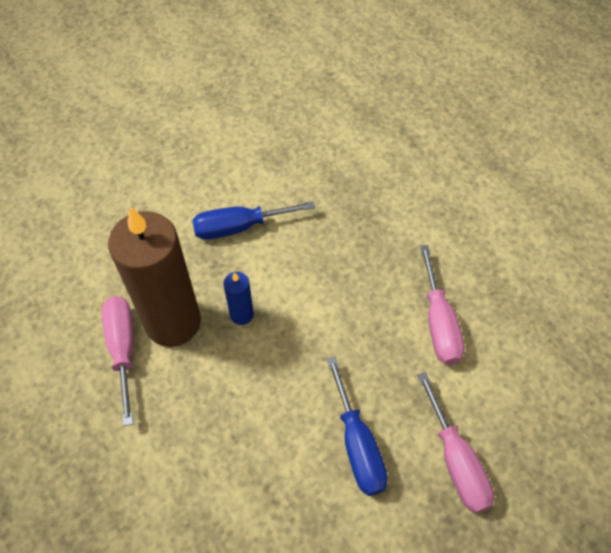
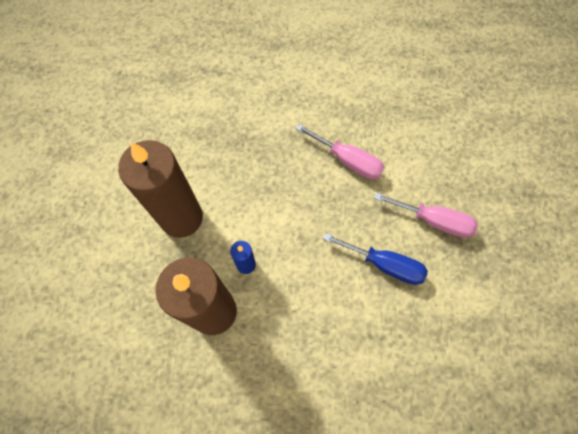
camera: 50 degrees left, 10 degrees up
pink screwdriver [102,296,134,426] -> none
blue screwdriver [192,201,315,240] -> brown candle [118,140,203,238]

